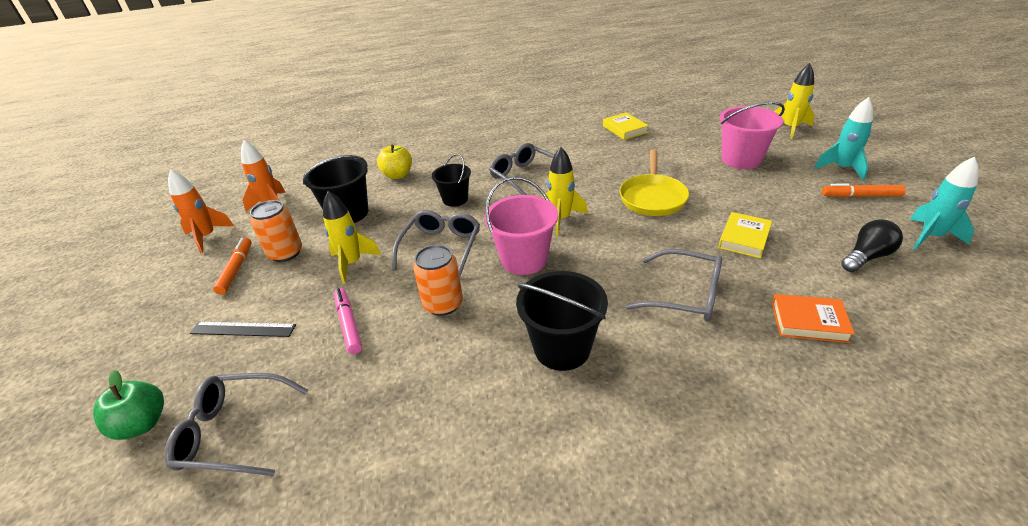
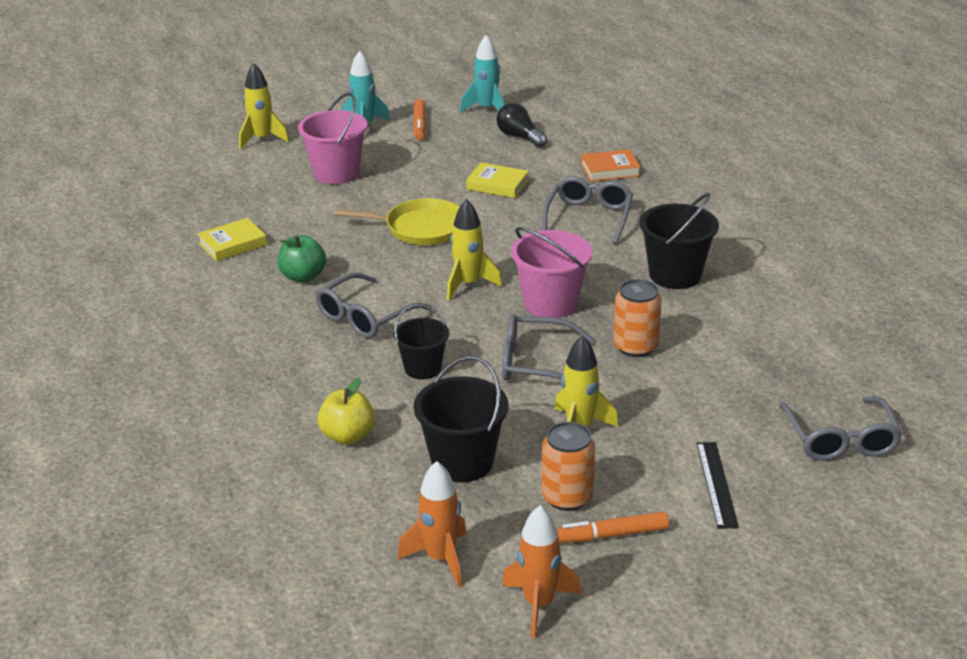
camera: 100 degrees left, 5 degrees down
green apple [93,370,164,440] -> green apple moved to [277,235,326,283]
pink marker [334,288,362,354] -> none
orange book [772,294,855,343] -> orange book turned 75 degrees clockwise [581,149,641,182]

